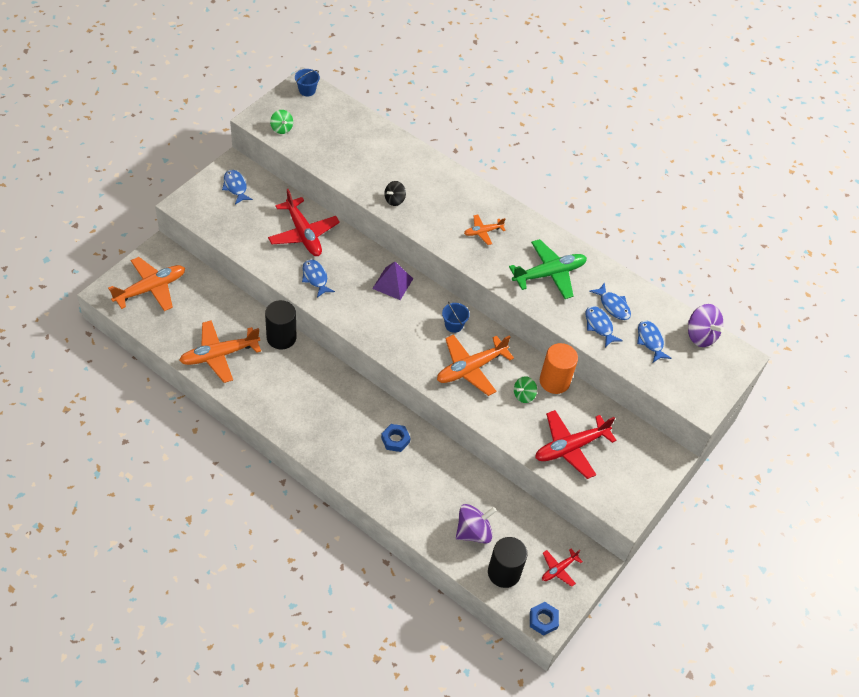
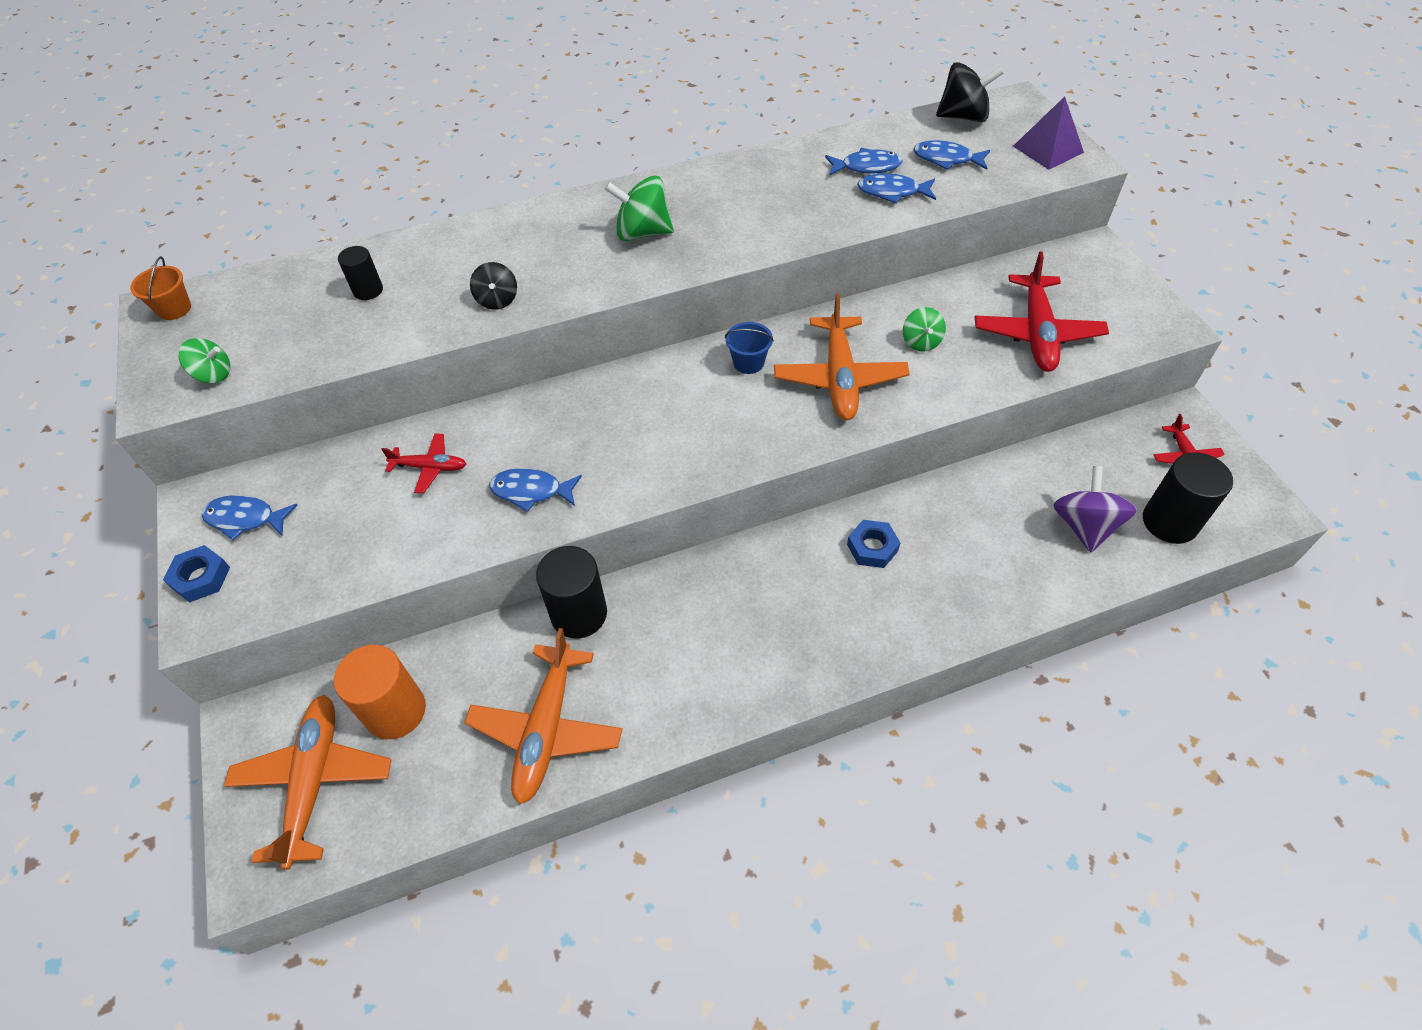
camera: 50 degrees left, 0 degrees up
red plane [268,189,340,256] -> red plane [381,433,466,493], size x0.53
blue bucket [295,69,320,96] -> orange bucket [130,256,191,320]
purple pyramid [372,262,413,300] -> purple pyramid moved to [1013,96,1084,170]
orange plane [464,214,506,245] -> green spinning top [605,176,674,241]
green plane [509,239,587,299] -> none
blue nut [530,602,559,636] -> blue nut moved to [163,545,230,602]
orange cylinder [540,343,578,394] -> orange cylinder moved to [334,645,426,739]
purple spinning top [688,304,724,347] -> black spinning top [936,62,1004,122]
none -> black cylinder [338,246,383,300]

